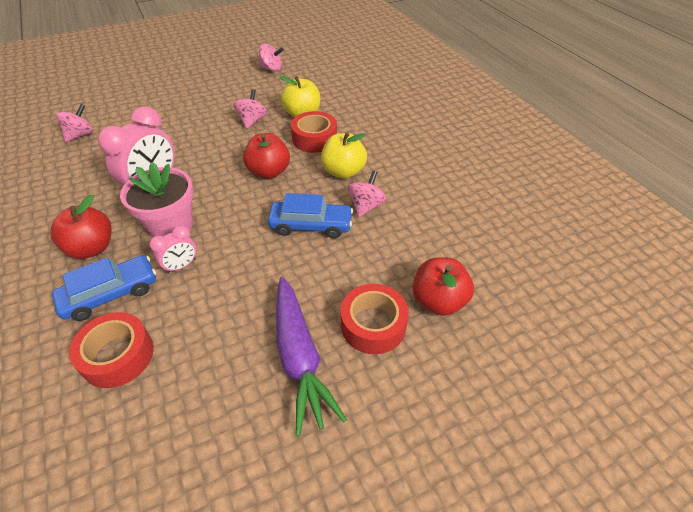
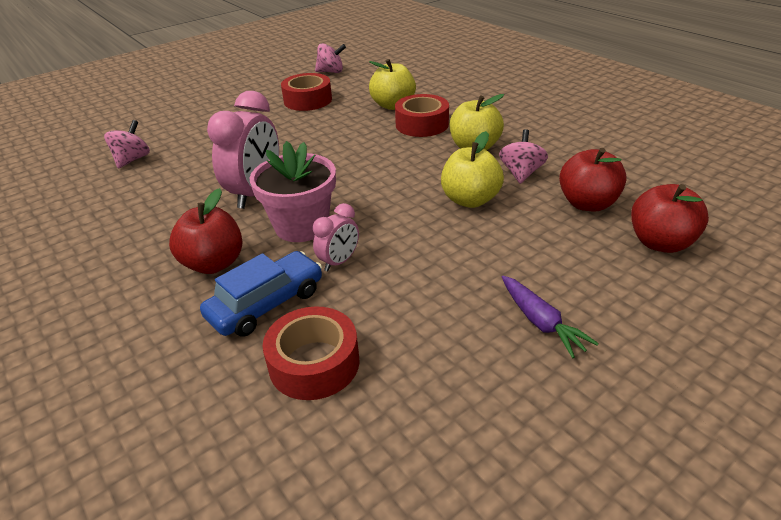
camera: 10 degrees left, 10 degrees down
pink spinning top [234,89,267,129] -> none
red apple [243,133,290,179] -> red apple moved to [559,148,627,212]
blue car [268,193,353,239] -> yellow apple [441,131,504,208]
purple carrot [276,277,347,436] -> purple carrot [502,276,599,358], size x0.57
red tape [341,284,409,354] -> red tape moved to [281,73,332,111]

